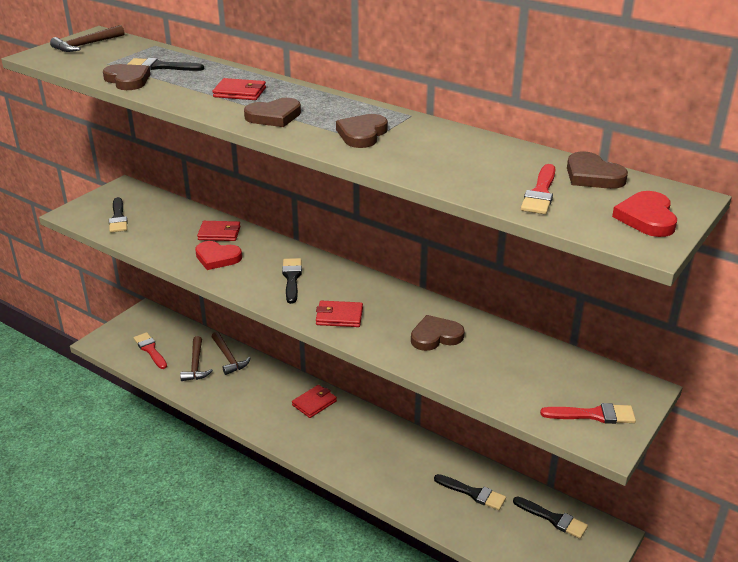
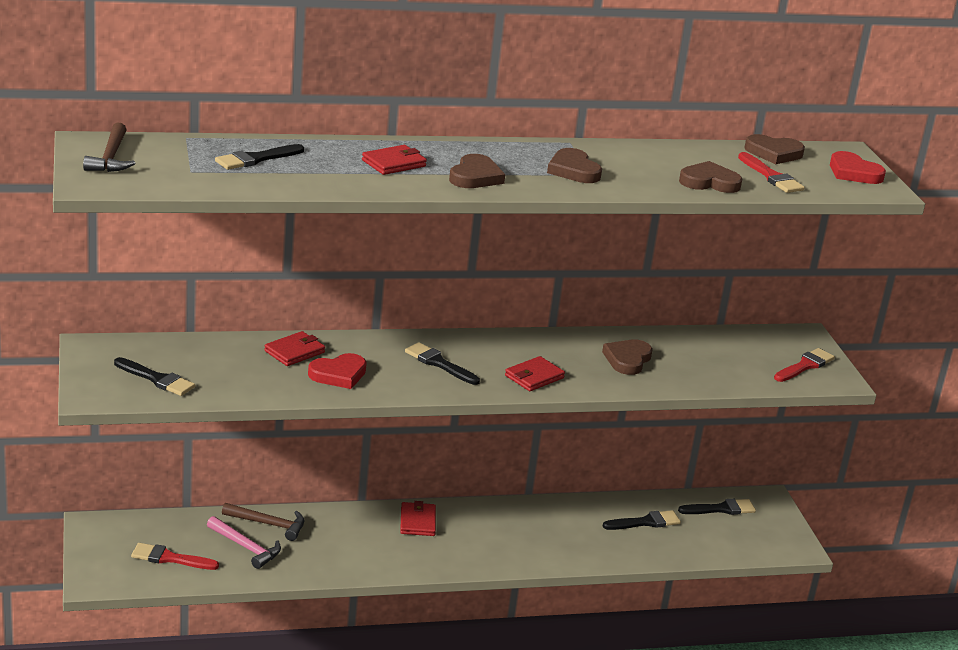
camera: 50 degrees left, 5 degrees down
brown heart [103,64,150,90] -> brown heart moved to [679,161,742,193]
brown hammer [180,336,213,381] -> pink hammer [207,516,281,569]

